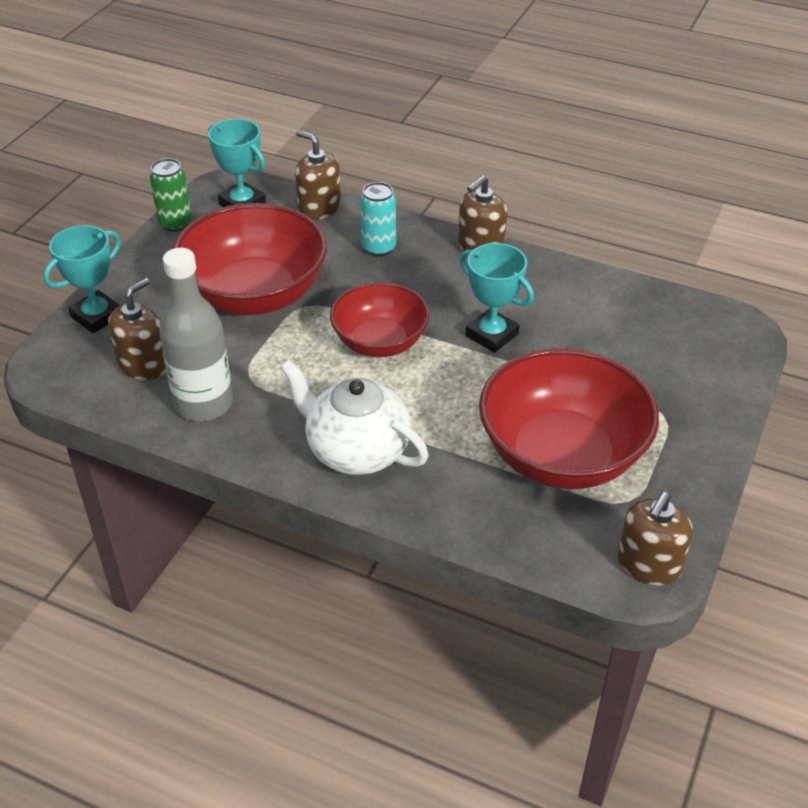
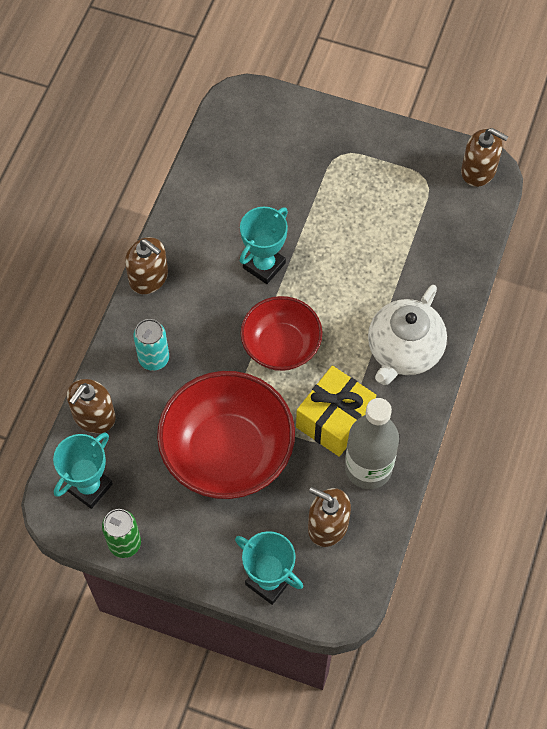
camera: 95 degrees left, 20 degrees up
red bowl [479,348,659,489] -> none
none -> yellow gift [296,366,376,457]

